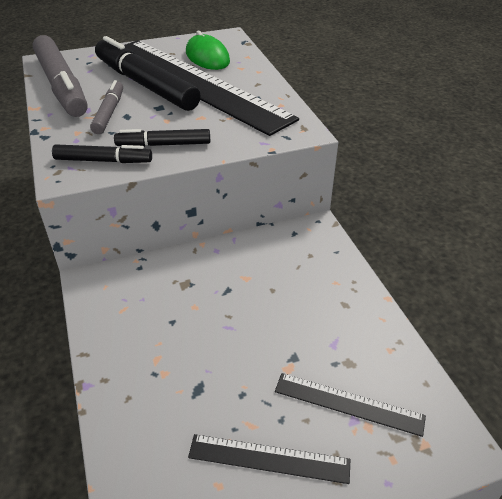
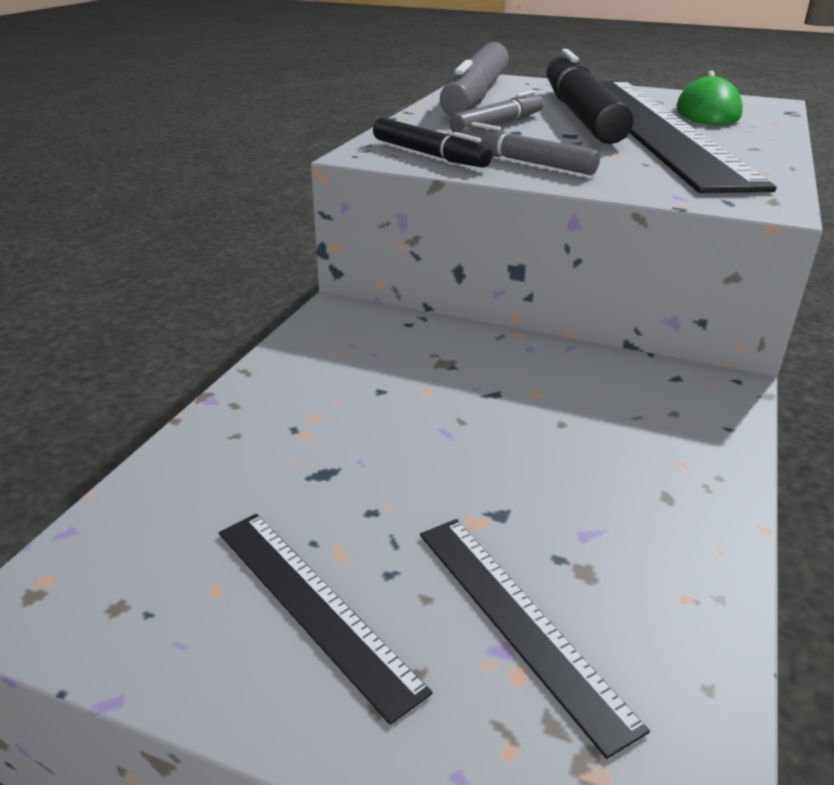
camera: 40 degrees right, 10 degrees down
black marker [114,129,210,147] -> grey marker [461,122,600,175]

